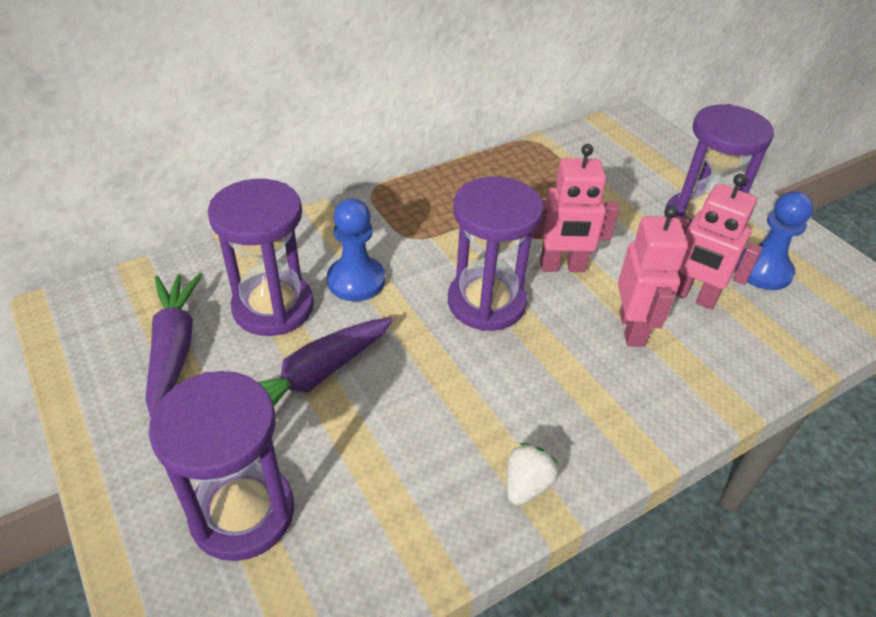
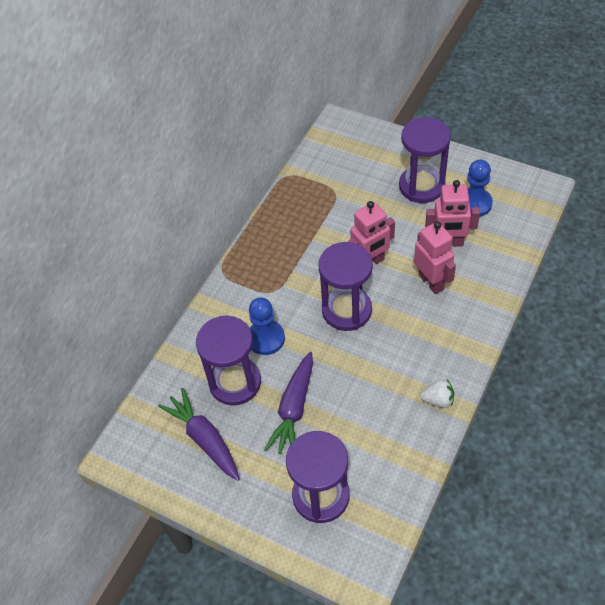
camera: 25 degrees left, 10 degrees up
white strawberry [507,443,558,505] -> white strawberry turned 90 degrees clockwise [420,379,454,408]

